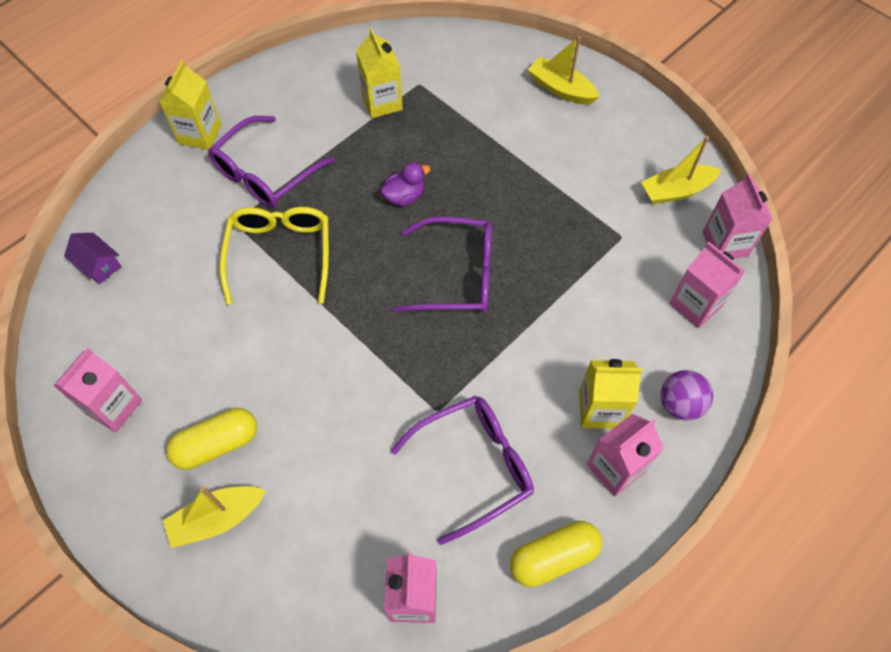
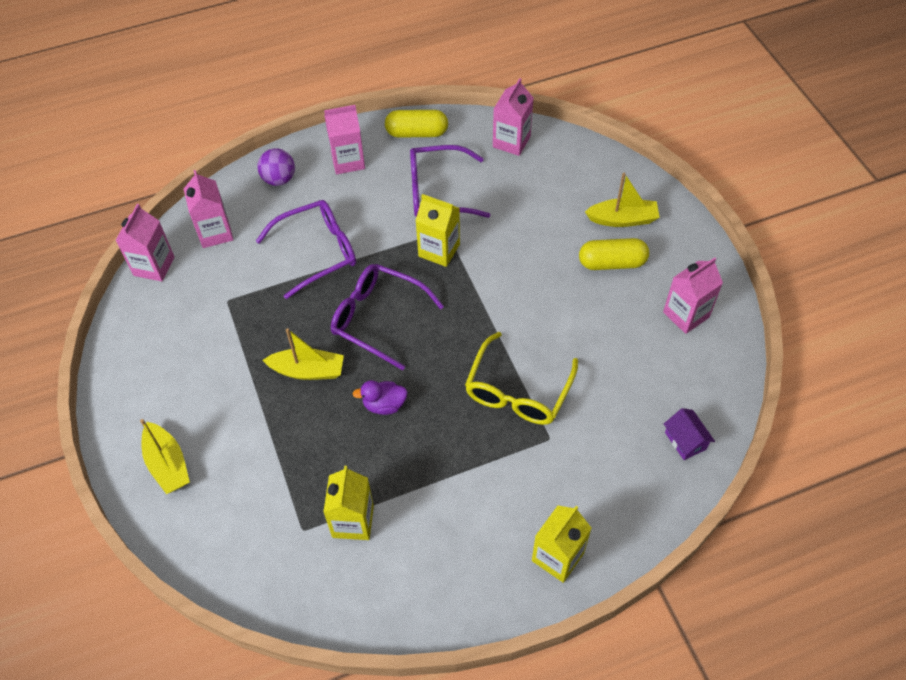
camera: 155 degrees left, 5 degrees down
purple glasses [208,116,335,208] -> purple glasses moved to [256,200,356,299]
yellow carton [579,359,643,429] -> yellow carton moved to [415,194,460,267]
yellow boat [641,136,721,204] -> yellow boat moved to [263,328,344,380]

